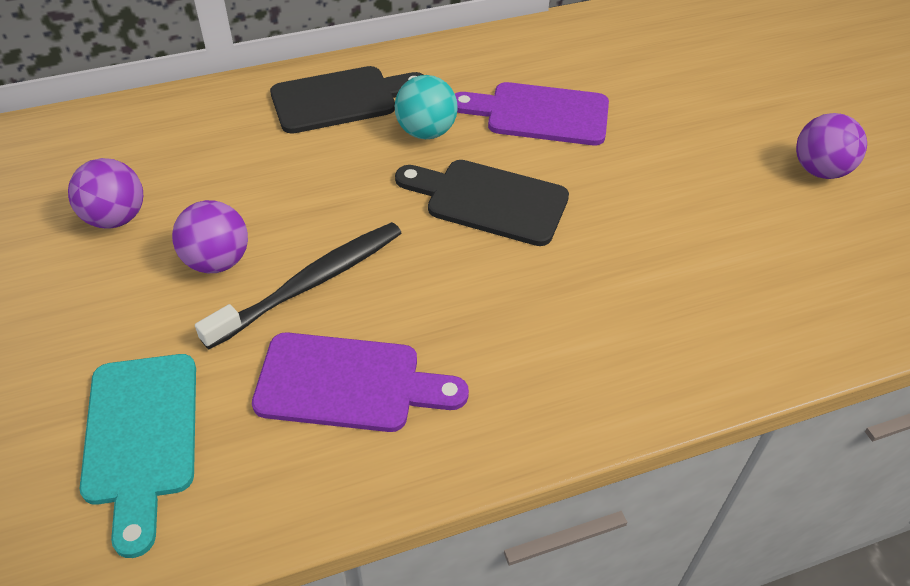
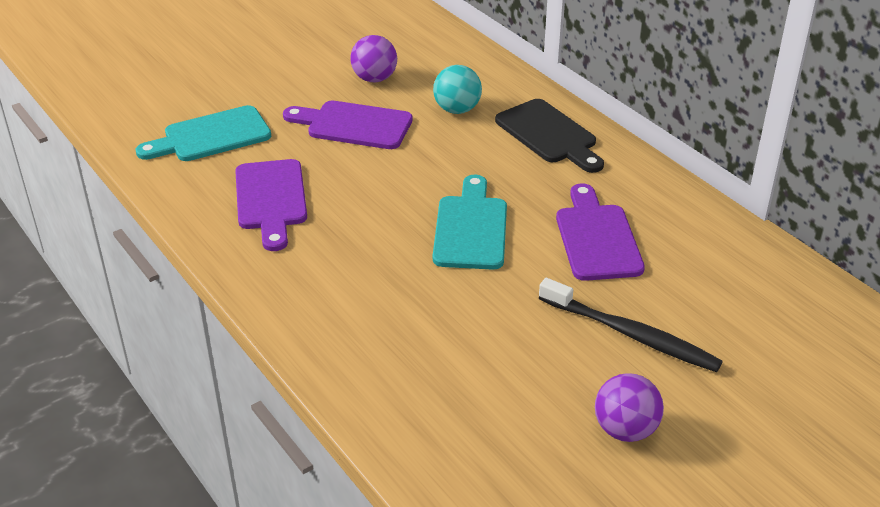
camera: 75 degrees right, 10 degrees down
purple ball [172,200,248,273] -> purple cutting board [283,101,413,149]
black toothbrush [195,222,401,349] -> black toothbrush moved to [539,278,723,372]
turquoise ball [395,75,458,139] -> turquoise ball moved to [433,65,482,114]
black cutting board [395,160,569,246] -> turquoise cutting board [433,175,507,270]

